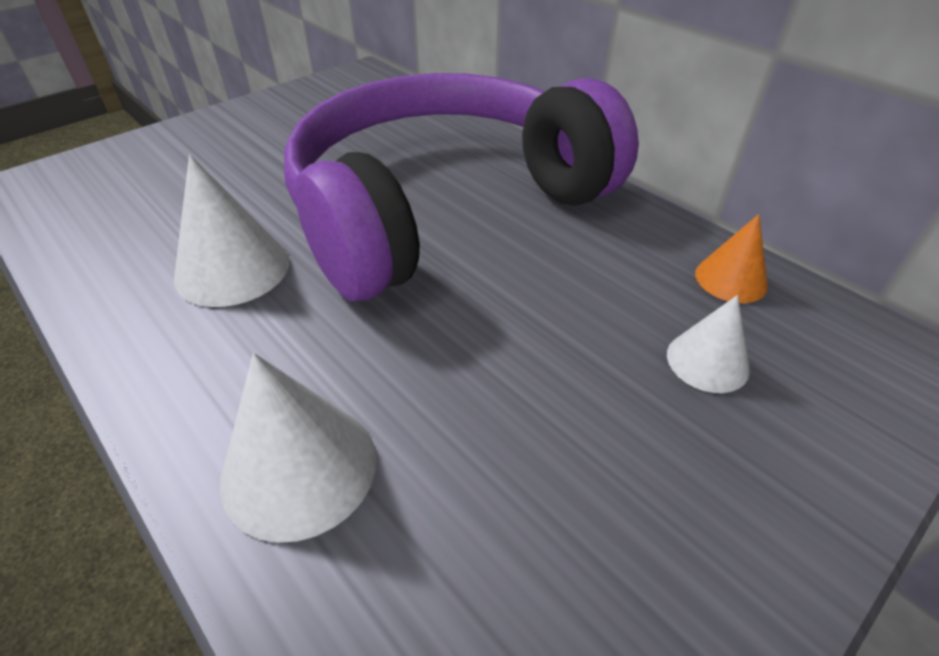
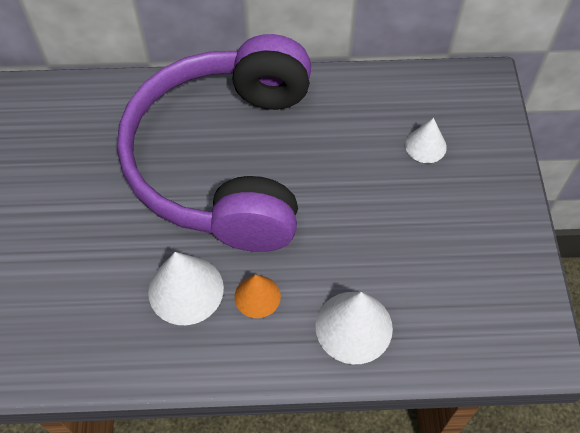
camera: 50 degrees left, 15 degrees up
orange cone [695,214,768,303] -> orange cone moved to [234,274,281,318]

